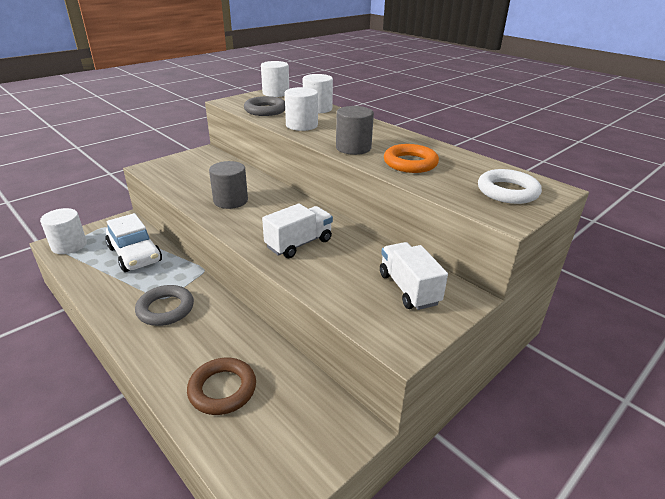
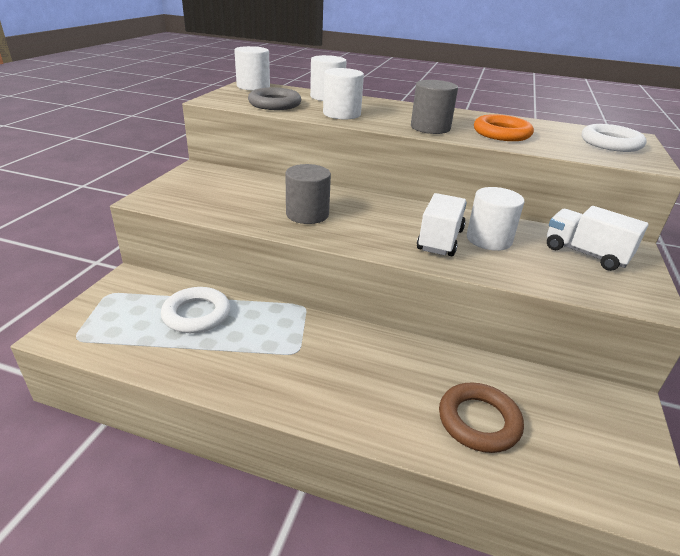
camera: 30 degrees left, 0 degrees up
white cylinder [40,208,87,254] -> white cylinder moved to [467,187,525,251]
white car [105,213,162,272] -> white ring [161,287,230,333]
grey ring [135,285,194,326] -> none

